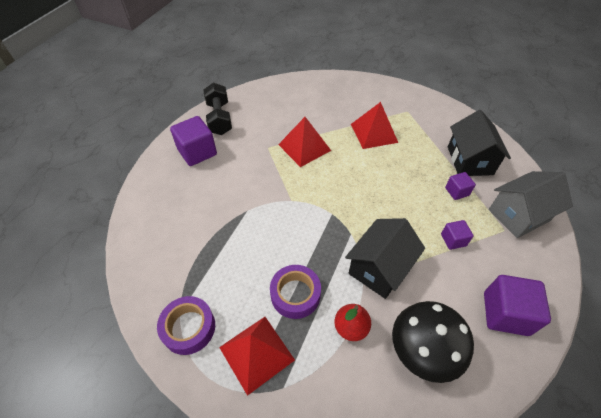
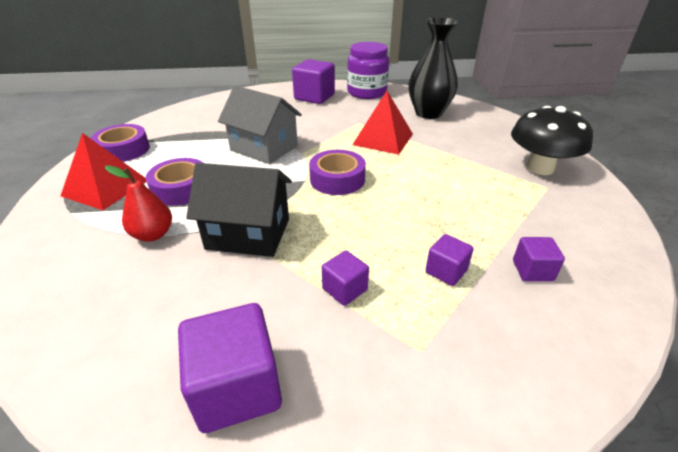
camera: 60 degrees right, 15 degrees down
black dumbbell [203,83,232,135] -> purple jar [347,42,389,99]
red pyramid [351,102,398,149] -> none
black mushroom [392,301,474,383] -> black mushroom moved to [511,106,593,175]
black house [448,110,511,176] -> purple cube [513,237,565,282]
grey house [489,171,573,238] -> grey house moved to [218,85,302,164]
none -> purple tape [309,150,366,195]
none -> black vase [408,17,459,119]

